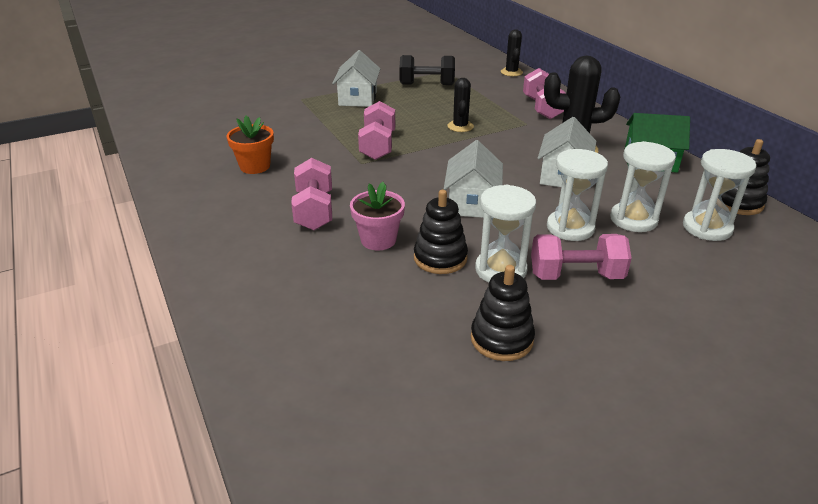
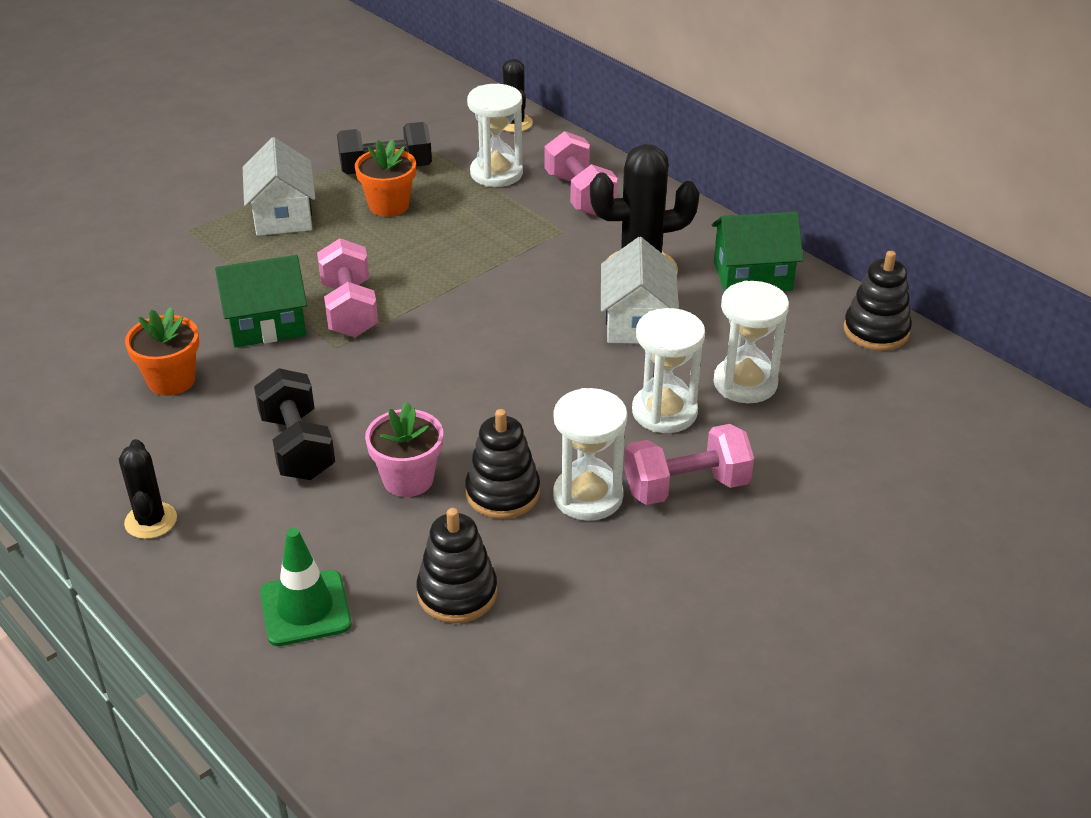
camera: 15 degrees left, 5 degrees up
pink dumbbell [291,158,332,230] -> black dumbbell [254,368,335,480]
white house [444,140,503,218] -> none
black cactus [447,78,474,132] -> black cactus moved to [119,439,177,539]
black stacking toy [471,265,535,361] -> black stacking toy moved to [416,508,497,623]
white hourglass [683,149,756,241] -> white hourglass moved to [467,84,523,187]
none -> green house [215,255,307,347]
none -> green traffic cone [260,528,351,646]
none -> orange flower pot [355,139,416,217]

